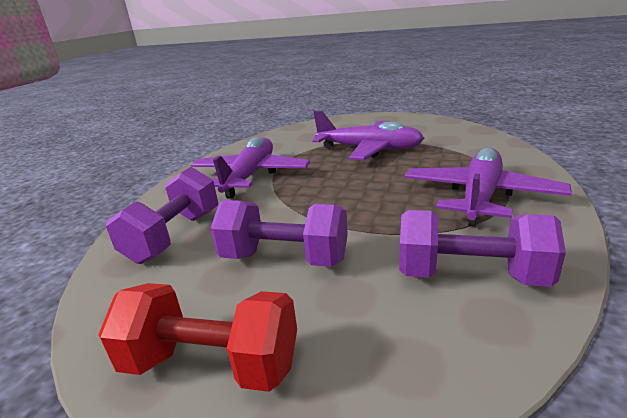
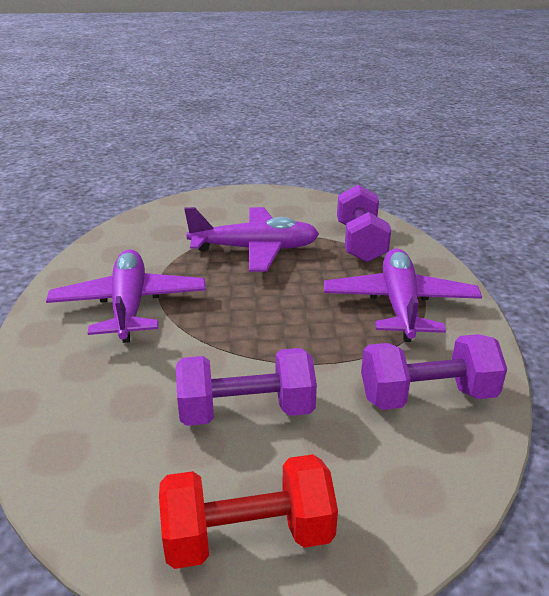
camera: 25 degrees left, 5 degrees up
purple dumbbell [106,167,219,264] -> purple dumbbell moved to [337,185,391,262]

